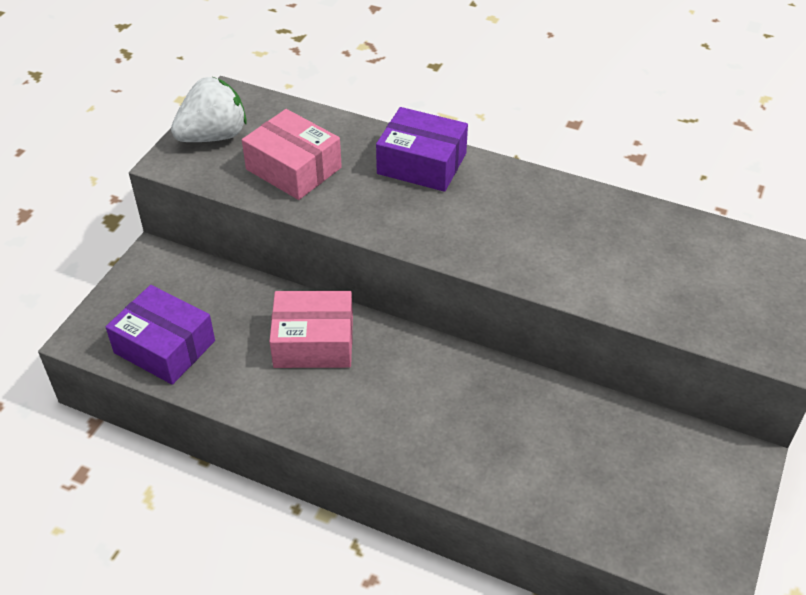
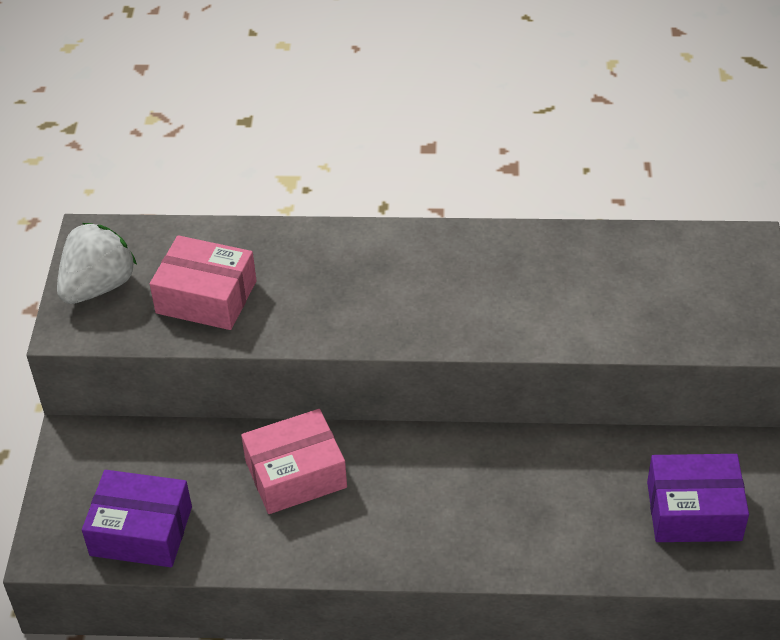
camera: 20 degrees left, 0 degrees up
purple box [376,107,468,192] -> purple box moved to [647,454,749,542]

